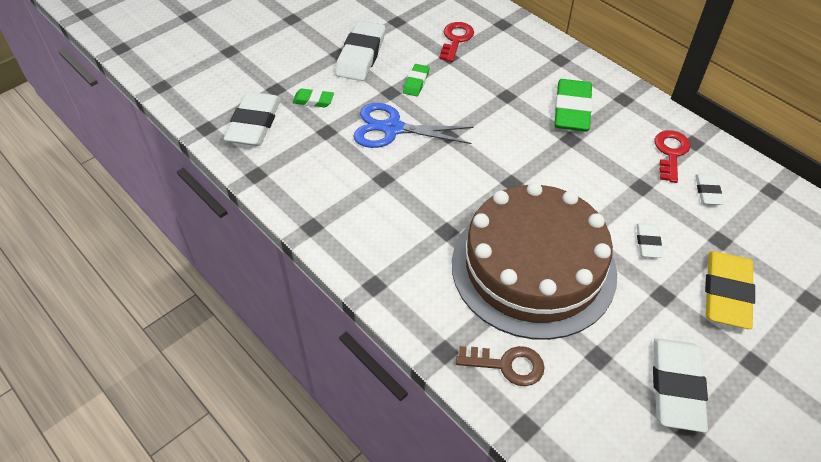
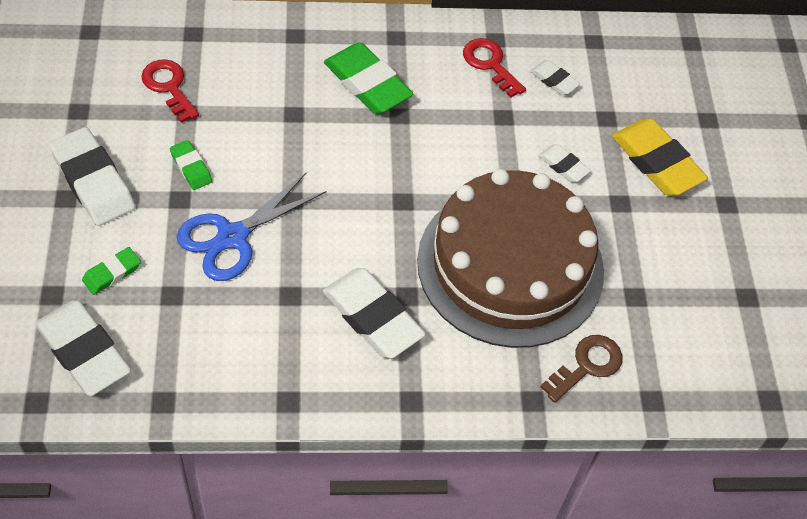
camera: 55 degrees left, 5 degrees up
white eraser [653,338,708,432] -> white eraser moved to [323,268,426,359]

